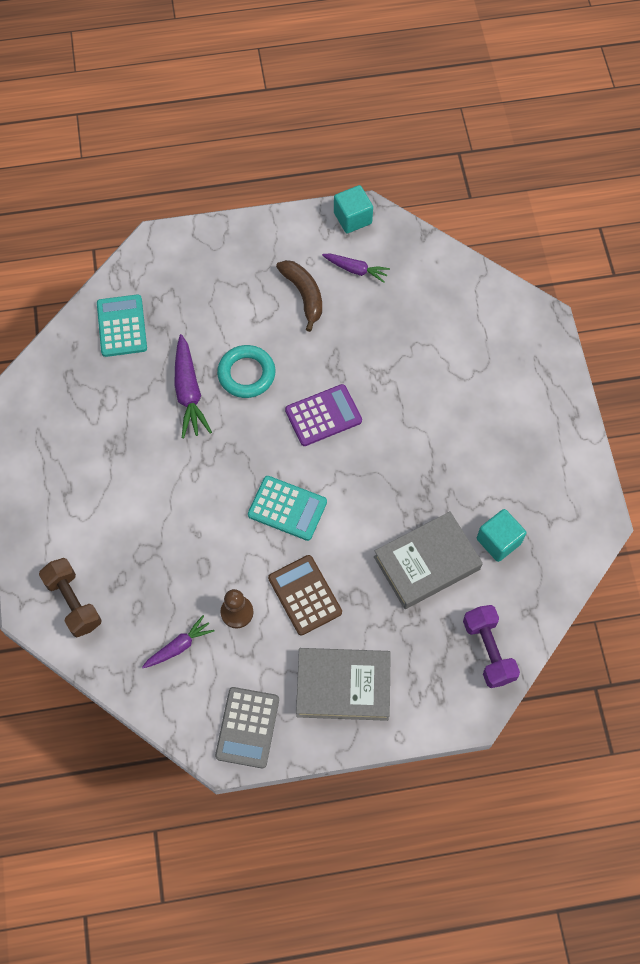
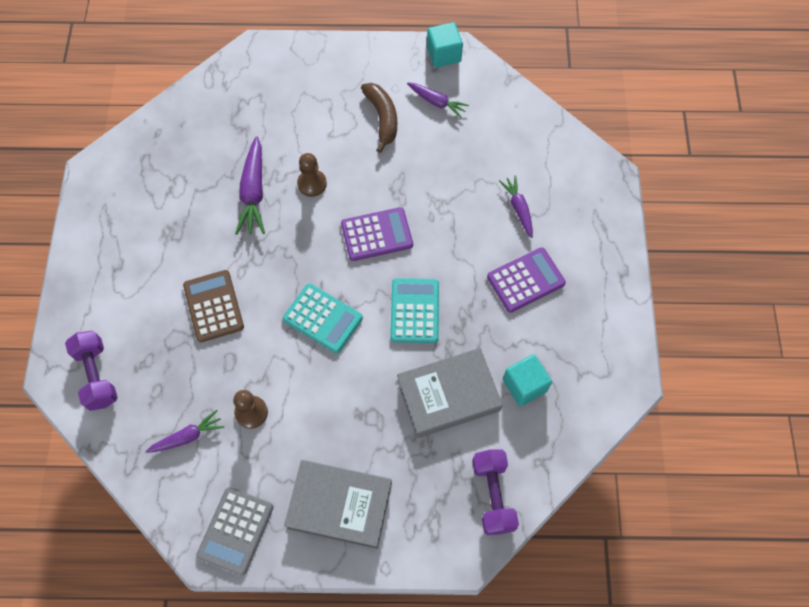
camera: 10 degrees right, 0 degrees up
brown dumbbell [39,558,102,637] -> purple dumbbell [65,331,118,411]
turquoise calculator [97,294,147,357] -> turquoise calculator moved to [390,278,439,343]
turquoise ring [217,345,275,398] -> brown pawn [297,153,327,197]
brown calculator [268,555,342,636] -> brown calculator moved to [183,270,244,342]
none -> purple calculator [487,247,566,313]
none -> purple carrot [499,176,533,238]

